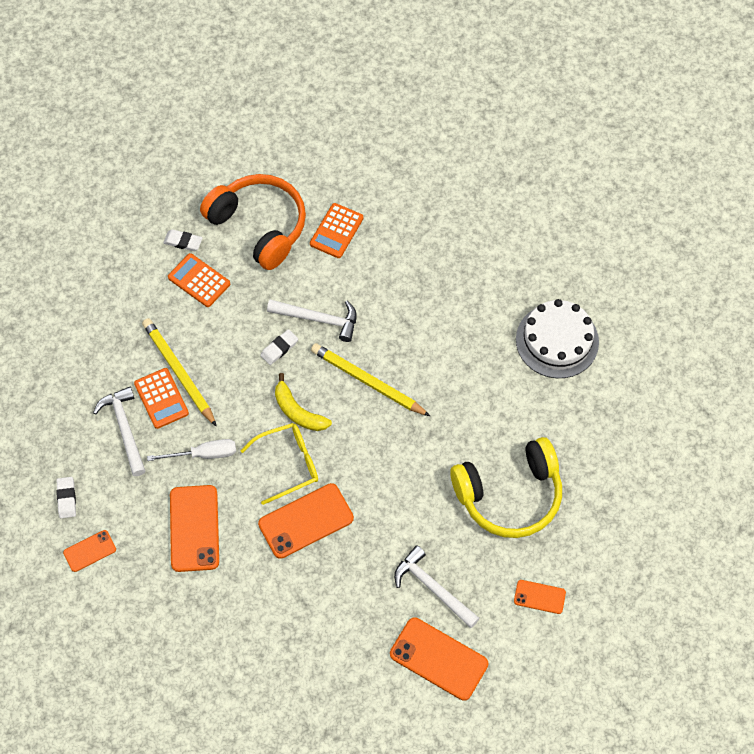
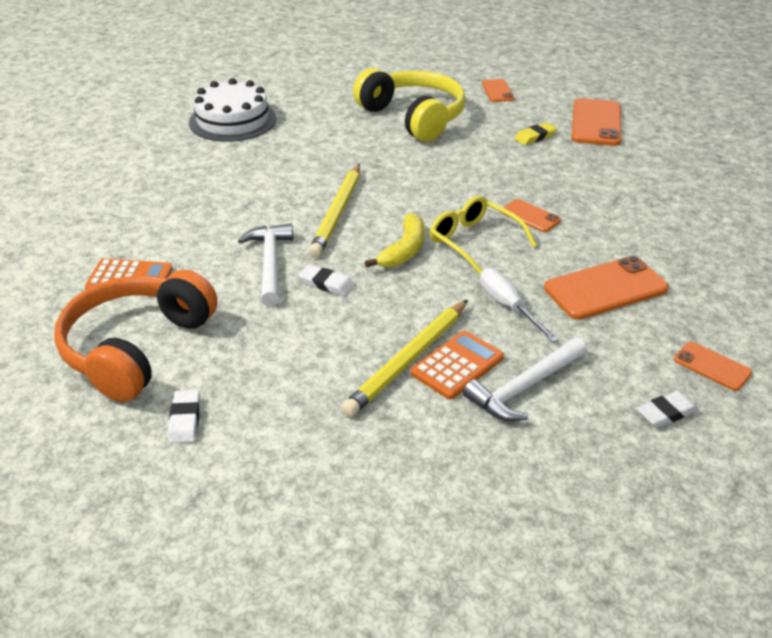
camera: 110 degrees left, 25 degrees down
orange calculator [168,253,230,307] -> none
orange phone [258,483,354,559] -> orange phone [501,199,561,232], size x0.55
white hammer [394,545,480,628] -> yellow eraser [514,122,557,145]

